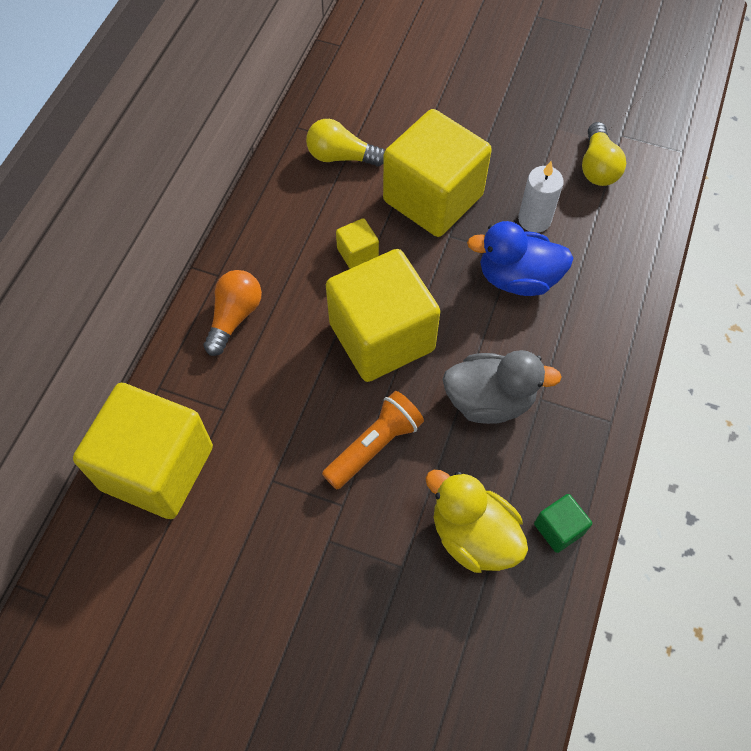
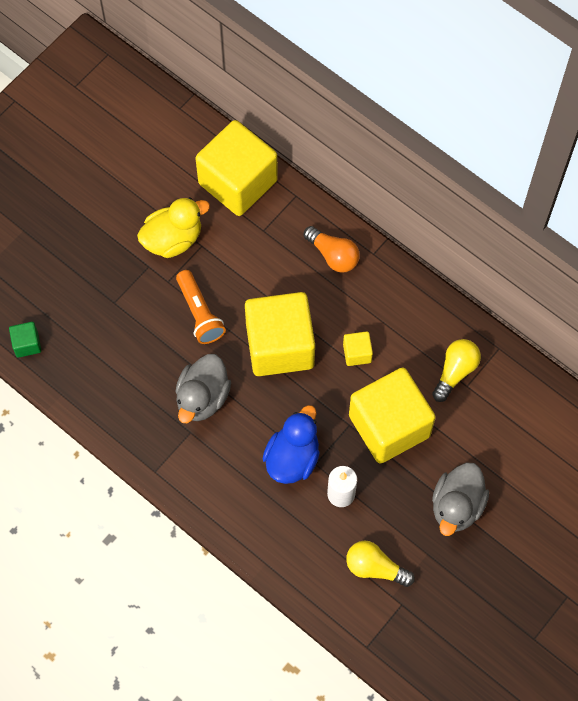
camera: 110 degrees right, 5 degrees up
yellow duck [425,470,528,573] -> yellow duck moved to [137,197,210,258]
green cube [534,494,592,553] -> green cube moved to [9,322,41,358]
none -> grey duck [432,463,489,536]

